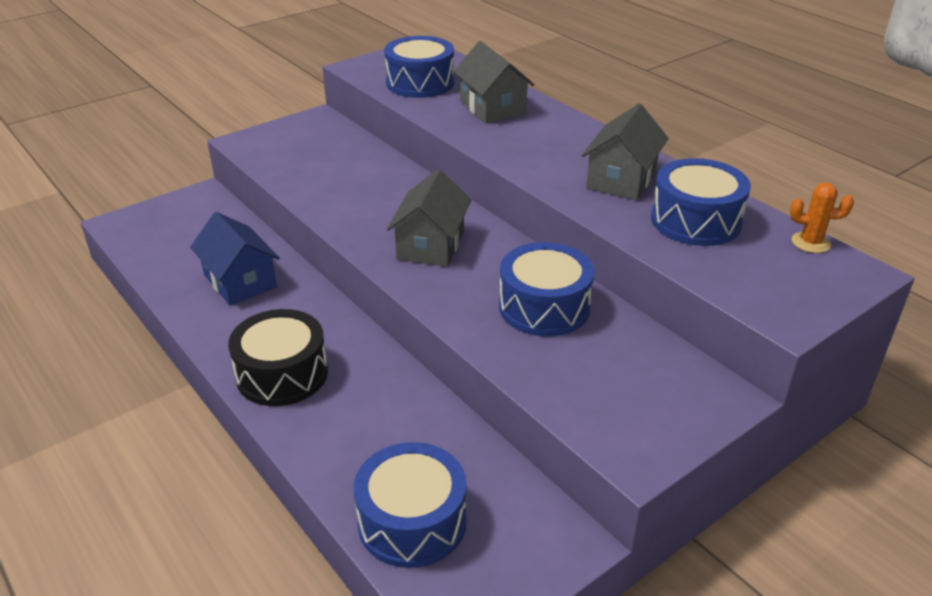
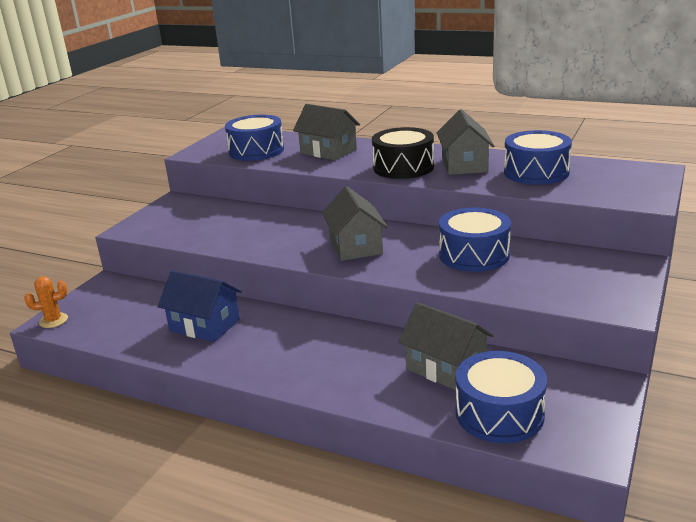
camera: 25 degrees left, 10 degrees down
black drum [228,309,328,406] -> black drum moved to [372,127,434,179]
orange cactus [790,182,854,253] -> orange cactus moved to [24,276,68,328]
none -> grey house [398,302,494,390]

